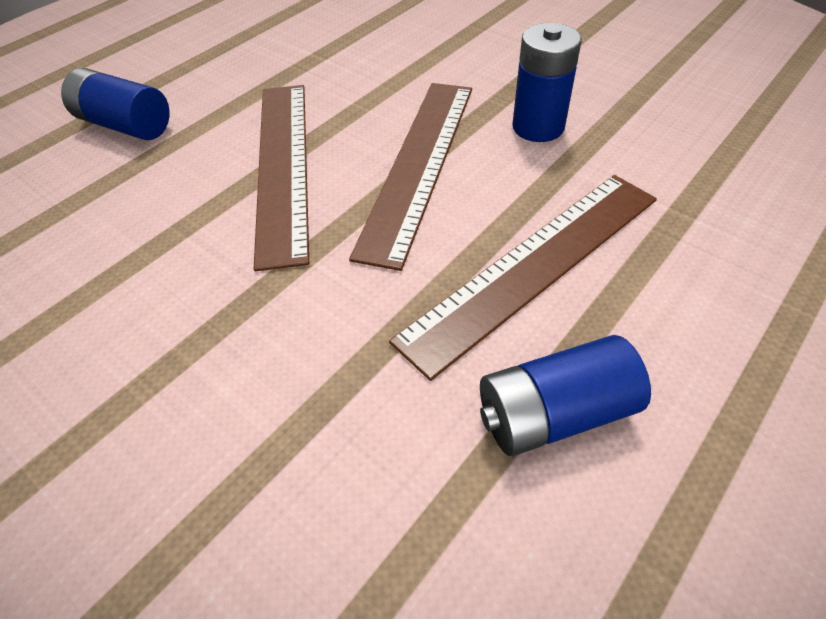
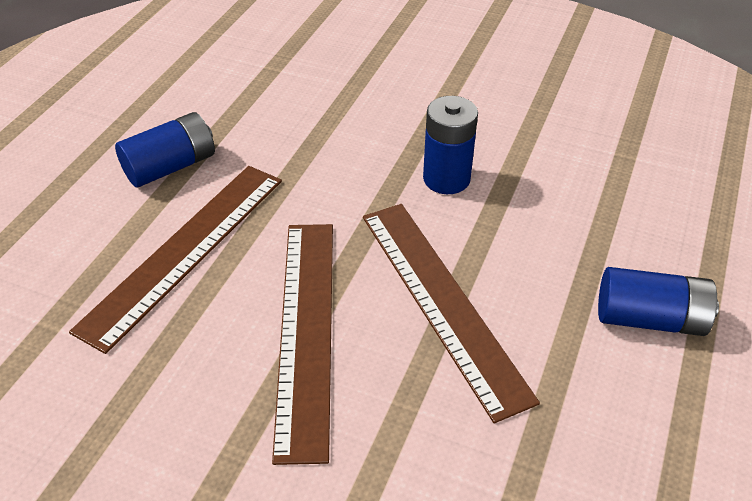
camera: 160 degrees right, 5 degrees down
blue battery [512,23,582,142] -> blue battery moved to [423,96,478,194]

